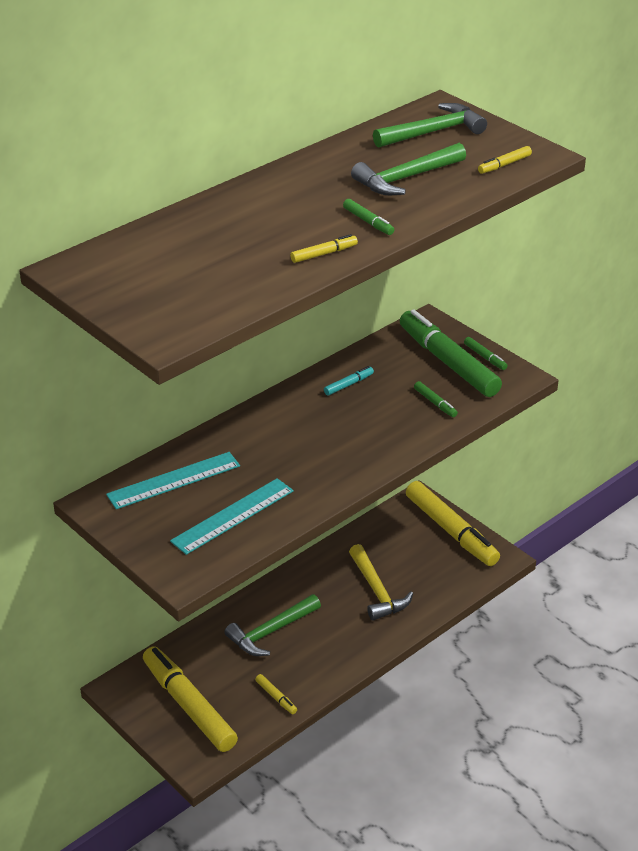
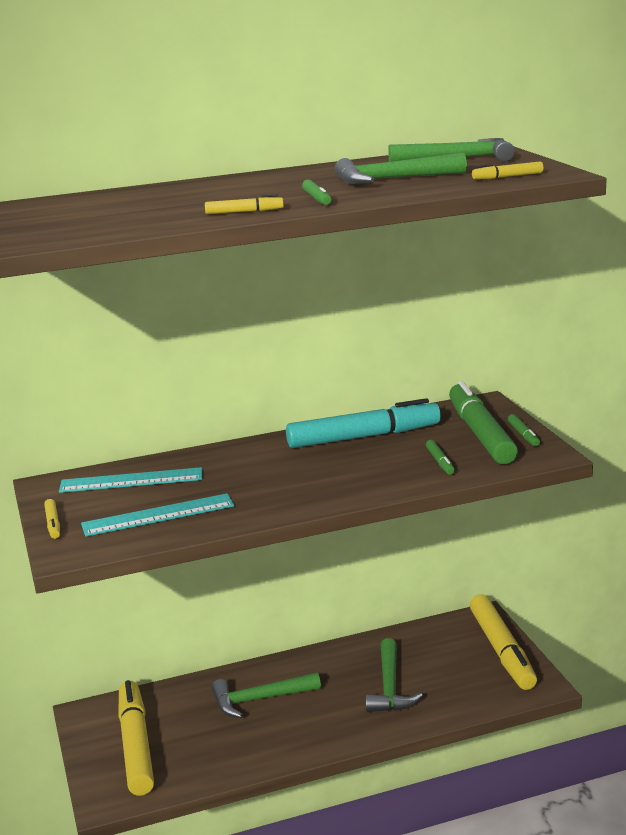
camera: 25 degrees right, 15 degrees down
yellow marker [255,674,297,714] -> yellow marker moved to [44,499,60,539]
turquoise marker [324,366,374,395] -> turquoise marker [286,398,441,448], size x2.50
yellow hammer [349,544,413,621] -> green hammer [366,638,423,712]

